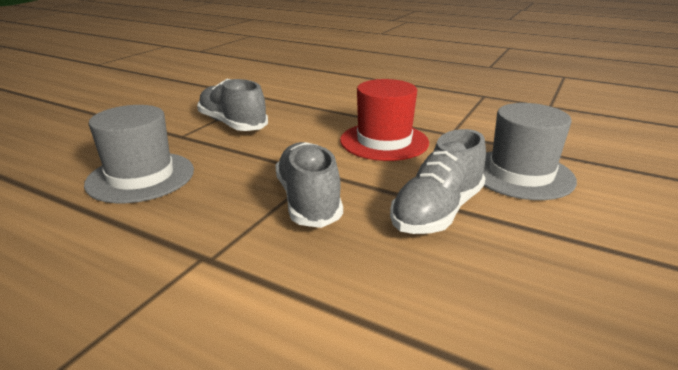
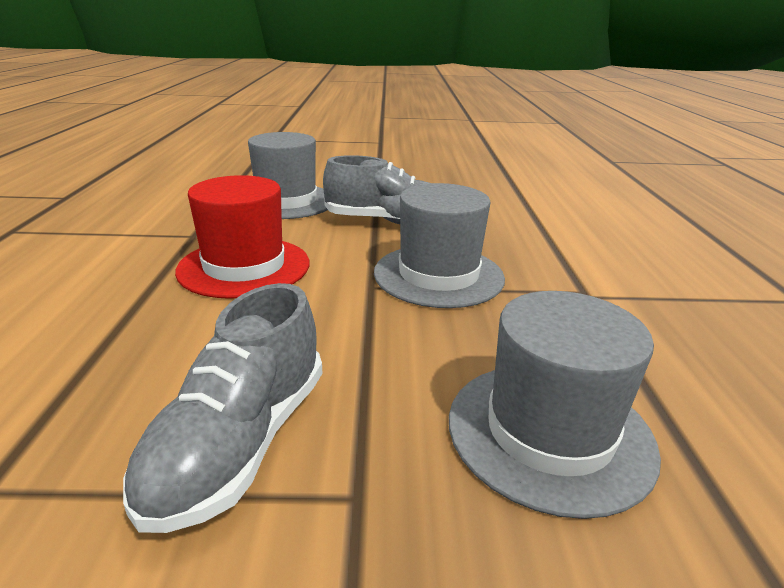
camera: 120 degrees left, 0 degrees up
grey shoe [275,142,343,228] -> grey hat [374,183,505,308]

